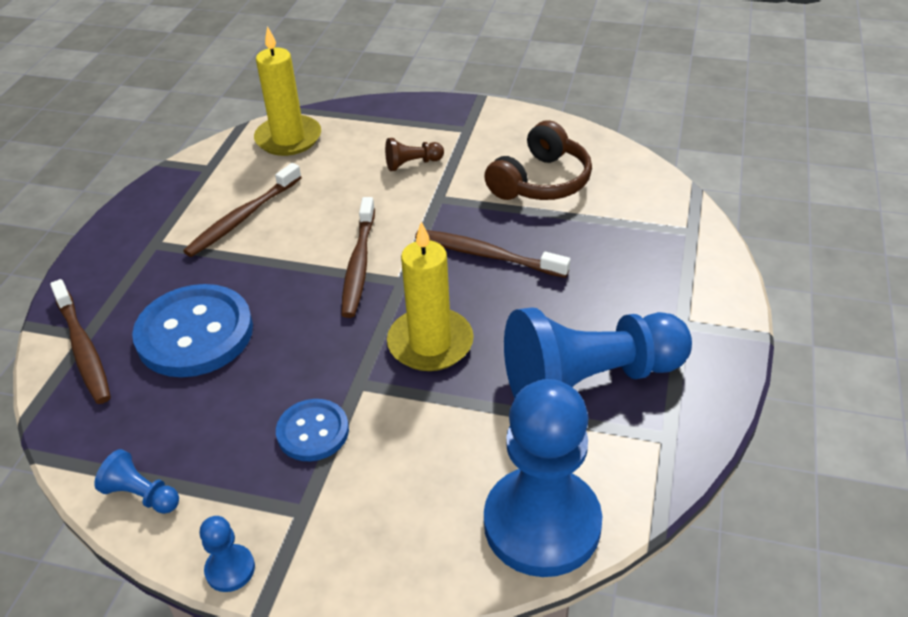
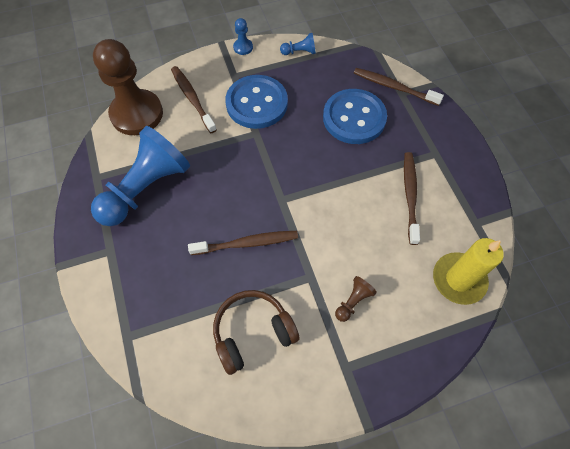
camera: 145 degrees right, 20 degrees up
blue button [276,399,349,461] -> blue button [225,75,288,129], size x1.79
brown toothbrush [341,197,375,318] -> brown toothbrush moved to [171,66,217,133]
yellow candle [387,221,474,371] -> none
brown headphones [484,120,592,200] -> brown headphones turned 60 degrees clockwise [213,290,300,375]
blue pawn [484,379,602,577] -> brown pawn [93,39,163,135]

